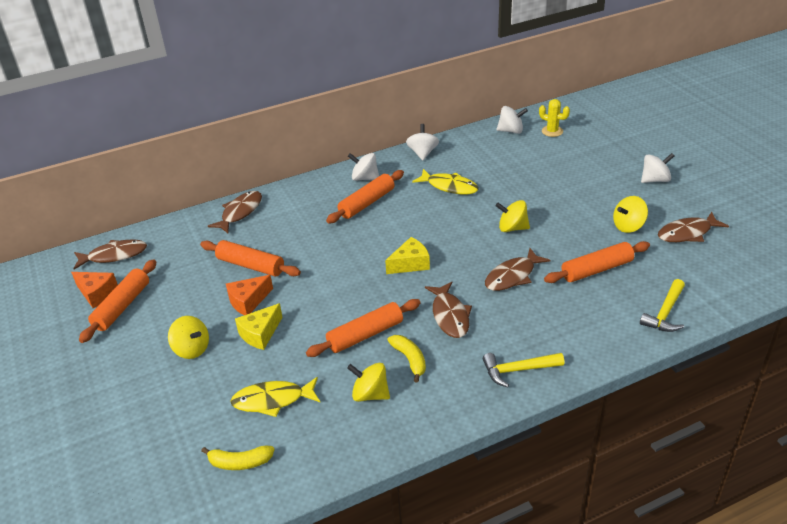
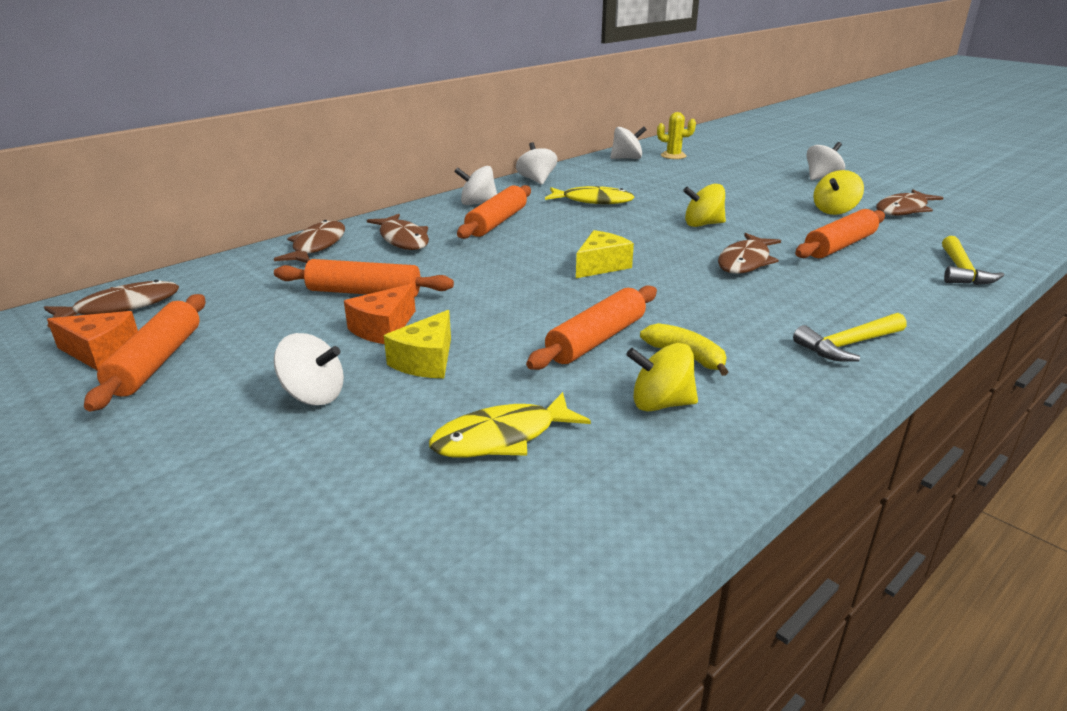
camera: 20 degrees left, 10 degrees down
yellow spinning top [168,316,209,359] -> white spinning top [274,333,344,405]
yellow banana [201,445,275,470] -> none
brown fish [425,282,472,338] -> brown fish moved to [367,214,429,250]

